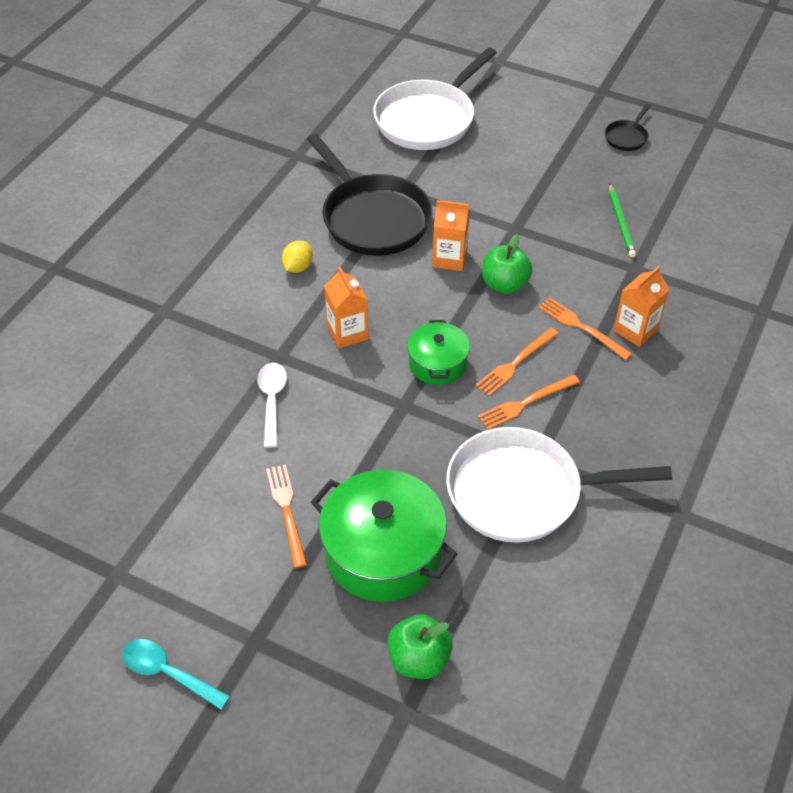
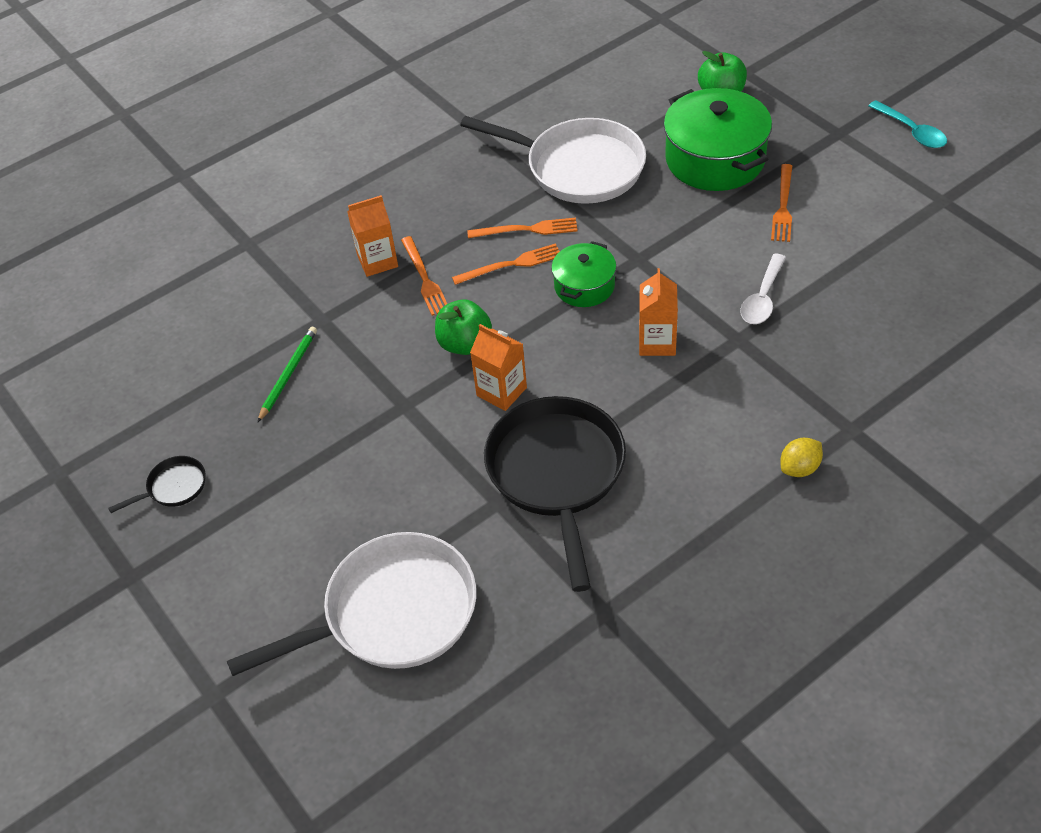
camera: 150 degrees left, 0 degrees up
yellow lemon [282,241,313,273] -> yellow lemon moved to [780,438,823,477]

